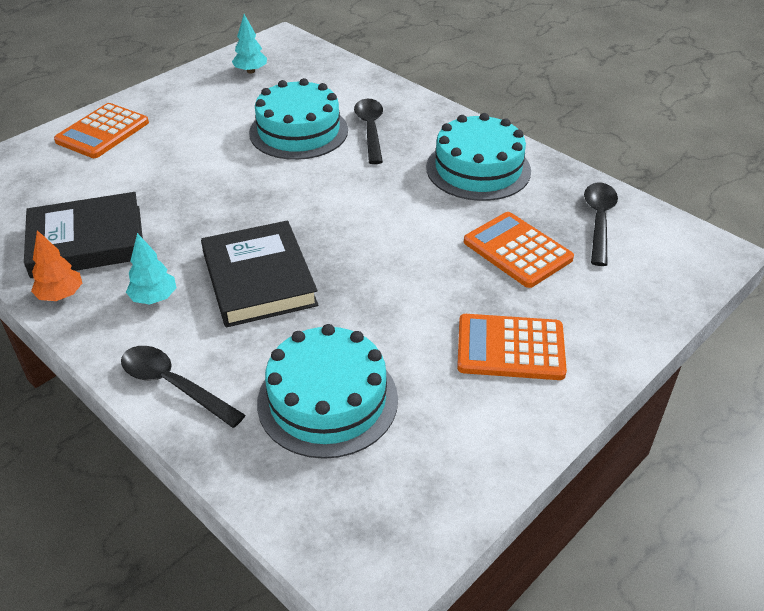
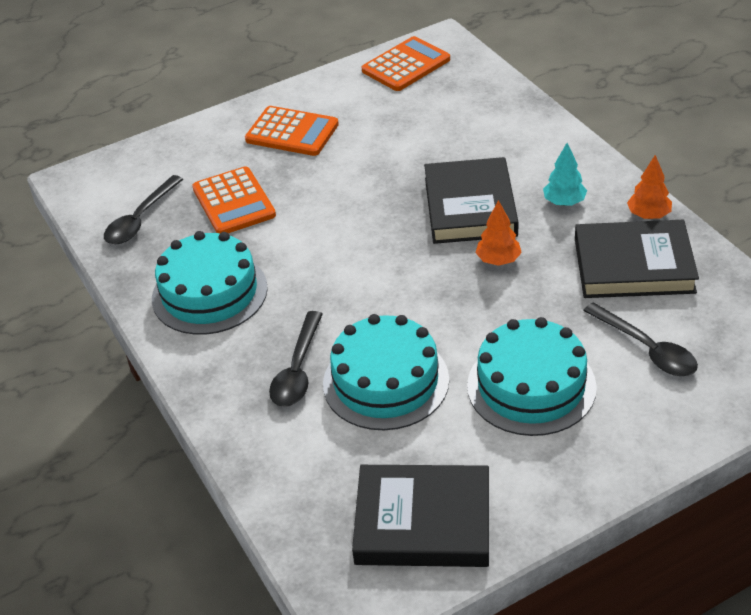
camera: 160 degrees left, 0 degrees up
orange calculator [54,103,149,158] -> orange calculator moved to [362,36,450,91]
black spoon [121,346,245,428] -> black spoon moved to [583,302,698,376]
turquoise tree [232,14,267,73] -> black book [352,465,489,567]
turquoise cake [257,324,398,459] -> turquoise cake moved to [467,317,597,436]
none -> orange tree [476,200,522,266]

